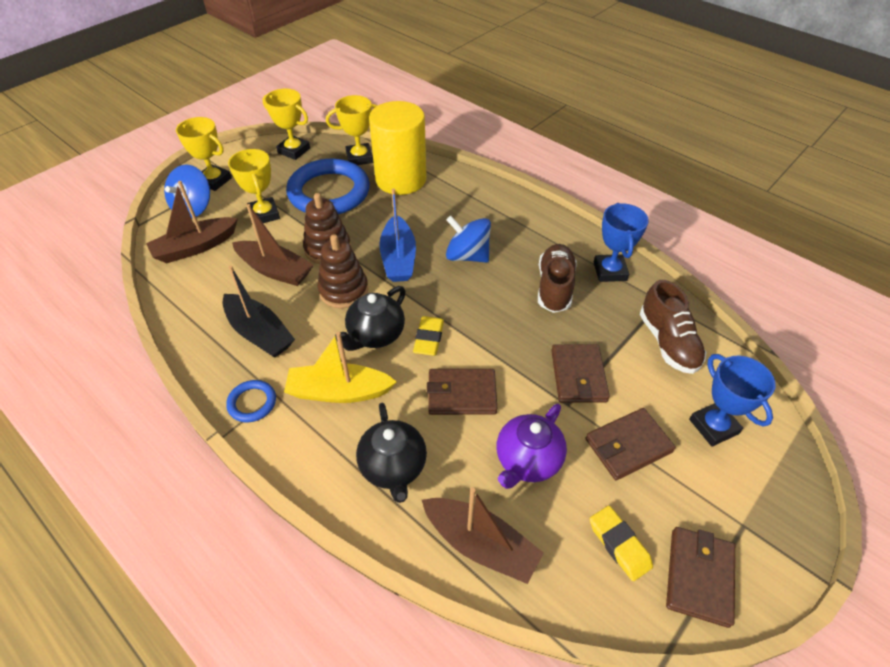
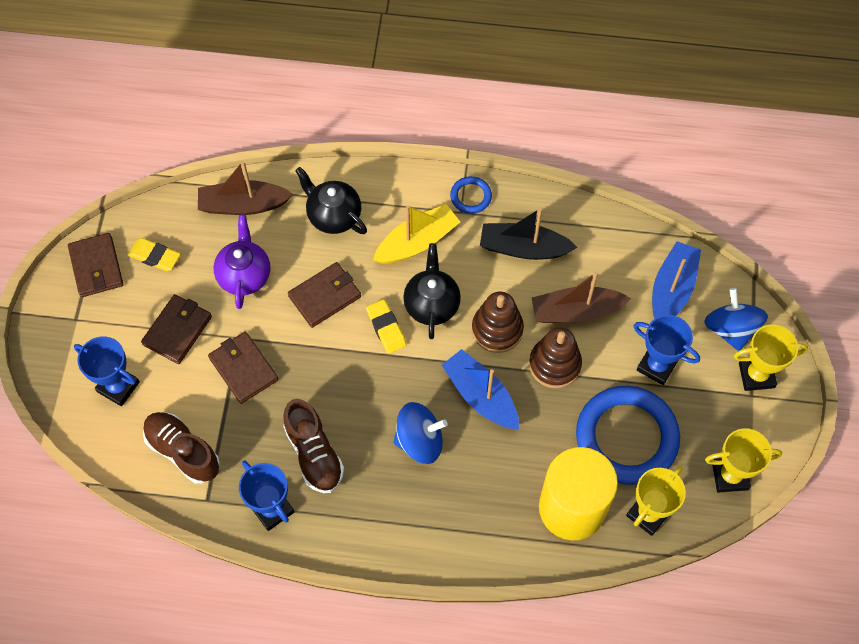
camera: 145 degrees right, 15 degrees up
brown boat [146,181,238,263] -> blue boat [652,241,701,319]
yellow trophy [228,149,280,223] -> blue trophy [634,315,700,385]

